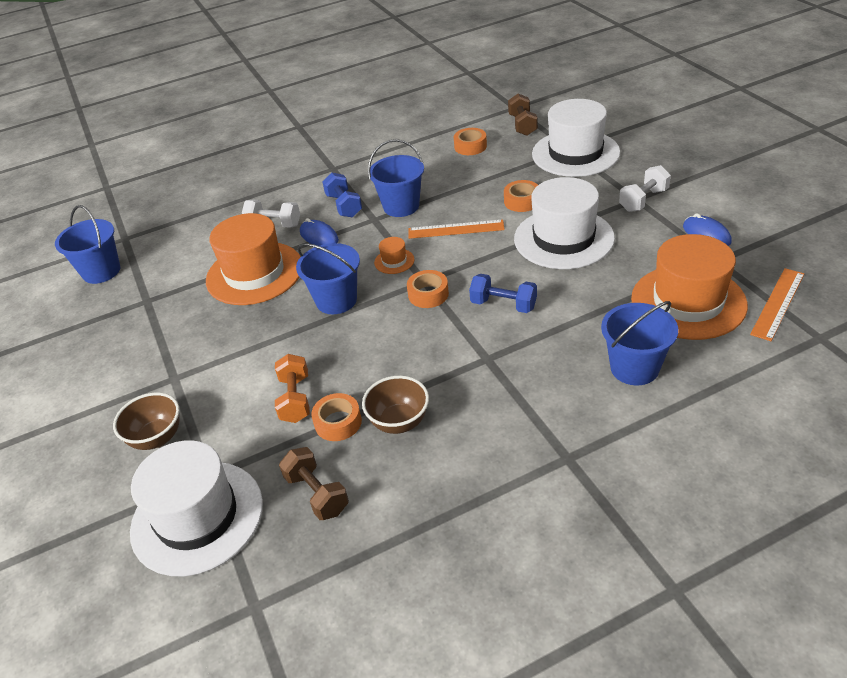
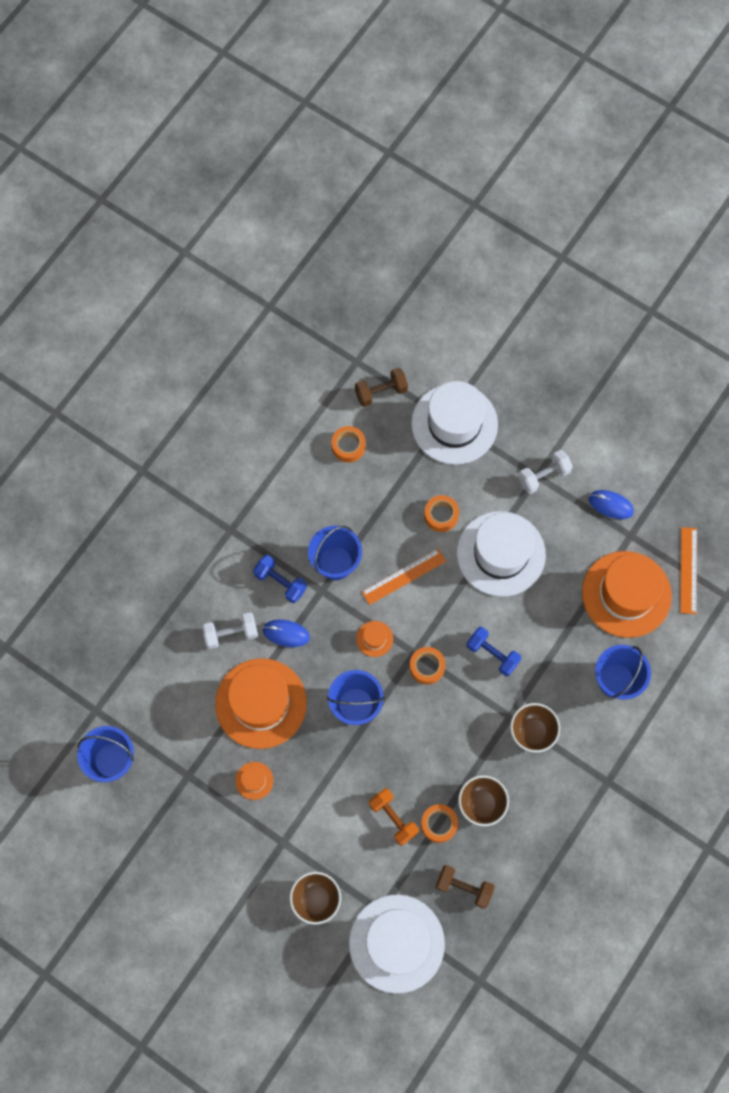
camera: 35 degrees left, 30 degrees up
blue dumbbell [469,274,537,313] -> blue dumbbell turned 45 degrees clockwise [467,627,521,676]
brown dumbbell [508,94,538,136] -> brown dumbbell turned 75 degrees counterclockwise [355,368,408,407]
white dumbbell [619,165,671,212] -> white dumbbell turned 45 degrees clockwise [518,450,573,494]
none -> orange hat [235,762,273,800]
none -> brown bowl [510,703,560,753]

